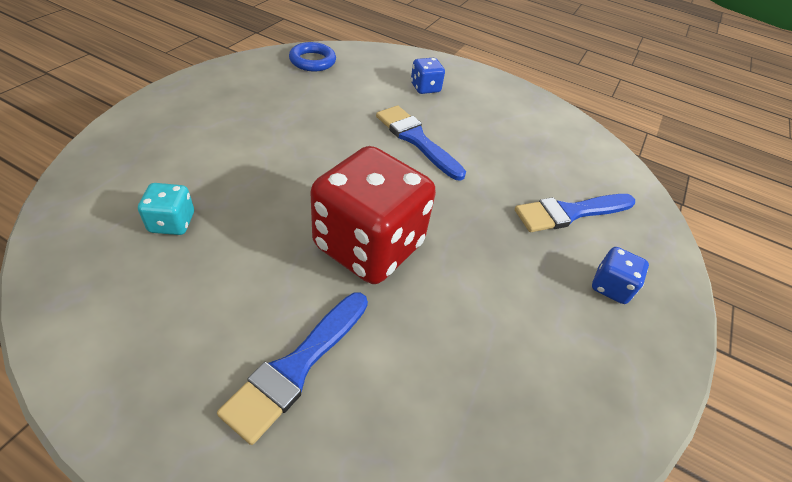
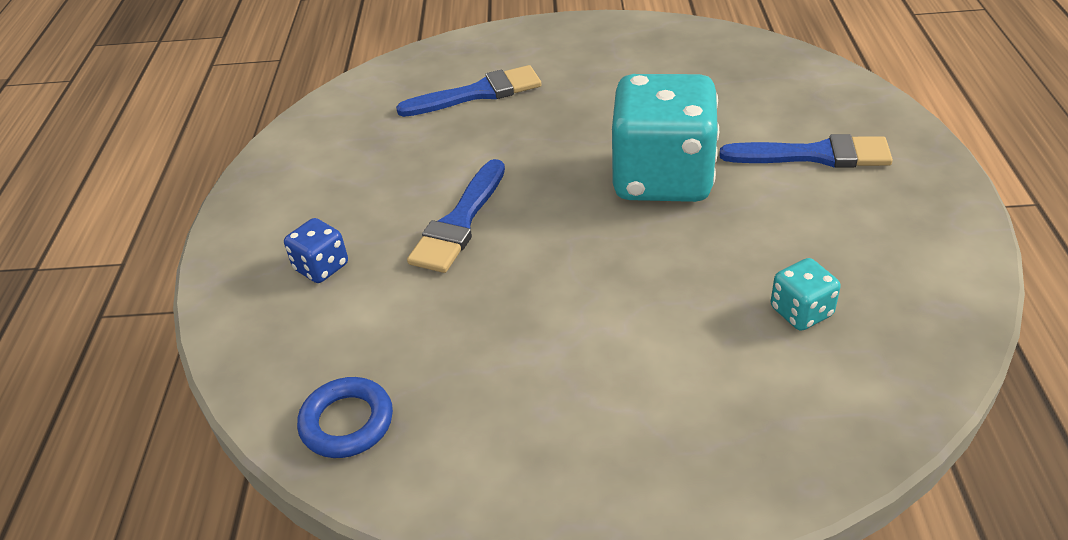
camera: 110 degrees left, 5 degrees down
red dice [310,146,436,284] -> turquoise dice [612,74,719,202]
blue brush [515,194,635,232] -> blue brush turned 60 degrees counterclockwise [396,65,541,117]
blue dice [592,247,649,304] -> none

